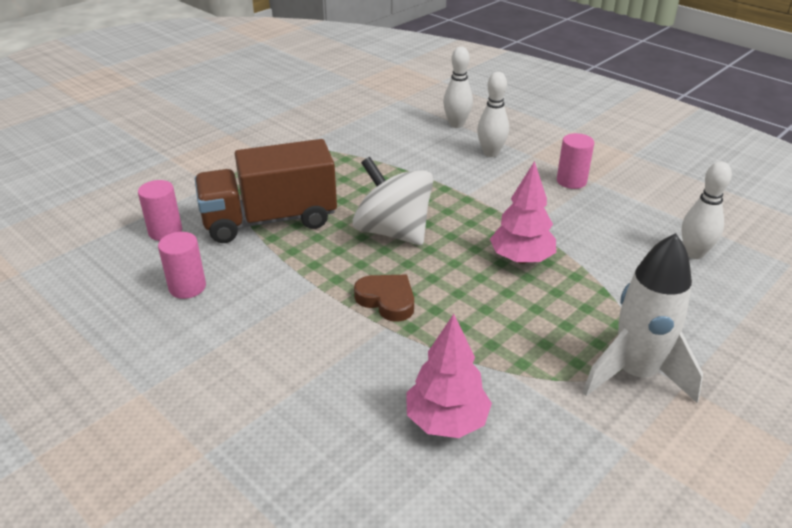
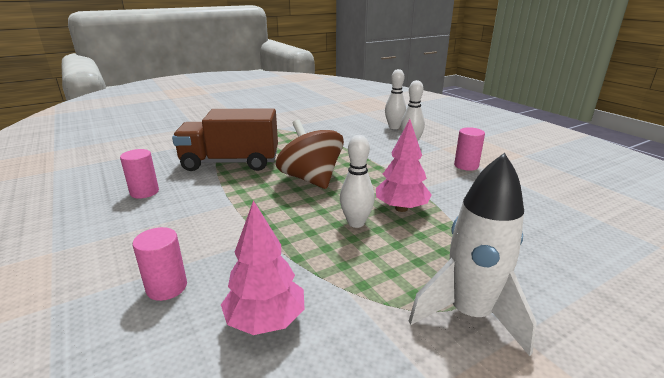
camera: 15 degrees right, 10 degrees down
pink cylinder [138,180,182,241] -> pink cylinder moved to [133,227,187,301]
white spinning top [353,157,433,245] -> brown spinning top [276,119,344,189]
brown heart [354,275,414,322] -> none
white bowling pin [682,161,732,259] -> white bowling pin moved to [340,135,375,228]

